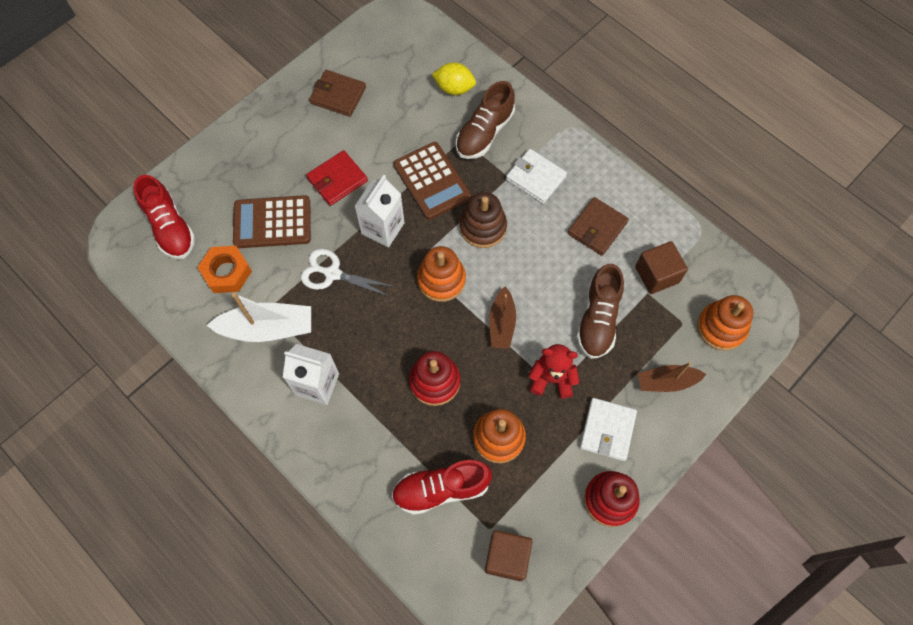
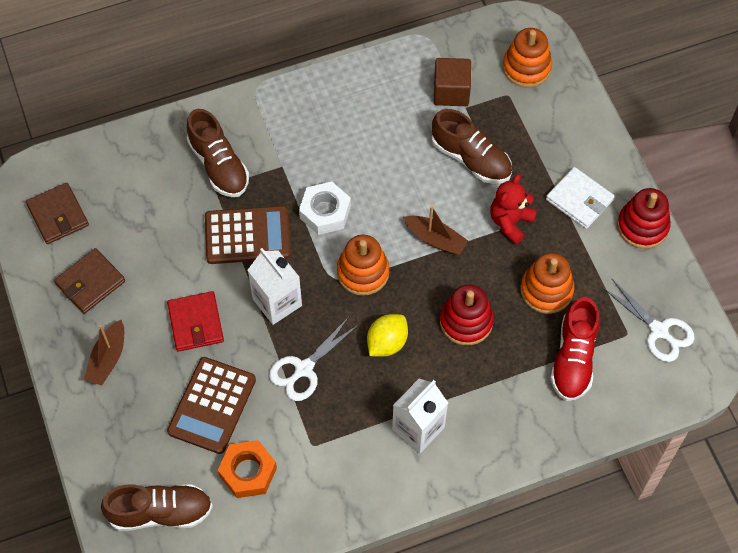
camera: 65 degrees left, 5 degrees down
red shoe [134,175,195,259] -> brown shoe [101,484,213,531]
white boat [206,293,311,342] -> none
yellow lemon [432,62,476,95] -> yellow lemon moved to [367,314,408,357]
brown stacking toy [460,192,507,248] -> white nut [299,182,351,235]
brown cube [485,530,532,581] -> white scissors [602,278,695,362]
white wallet [506,149,567,204] -> none
brown wallet [568,197,629,256] -> brown wallet moved to [26,183,89,244]
brown boat [637,362,706,392] -> brown boat moved to [84,320,124,385]

